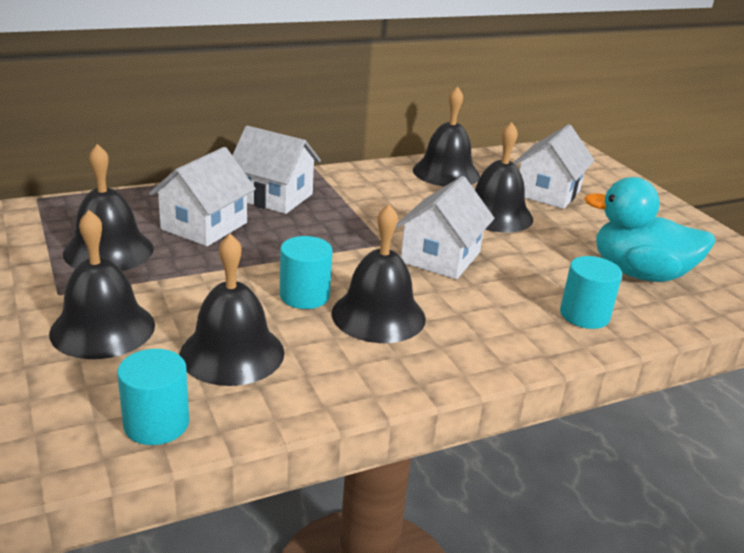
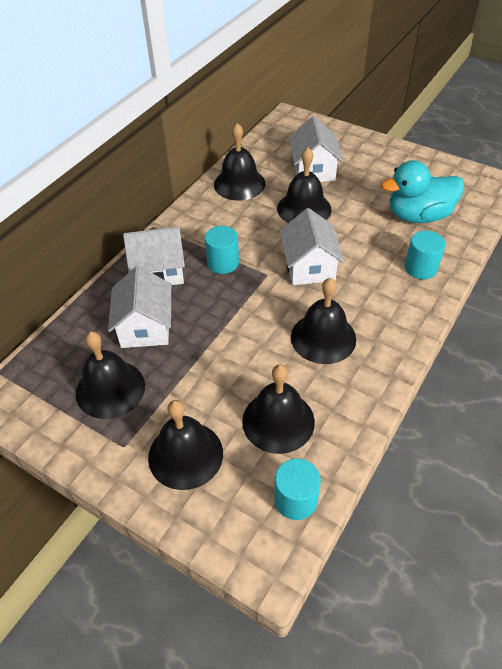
camera: 30 degrees left, 20 degrees up
turquoise cylinder [280,236,332,309] -> turquoise cylinder moved to [205,226,239,274]

